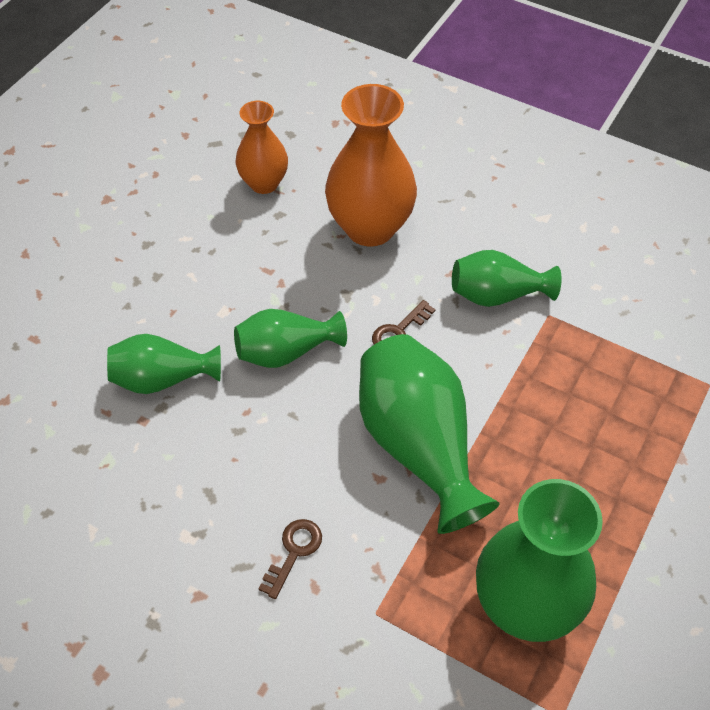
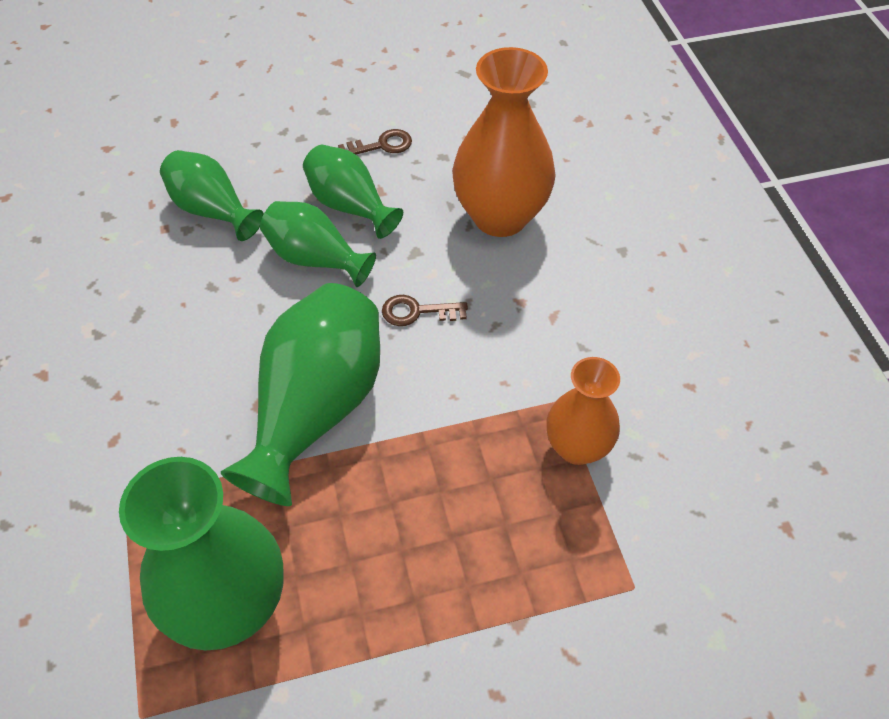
camera: 45 degrees right, 0 degrees up
orange vase [236,101,288,194] -> orange vase moved to [546,357,620,465]
brown key [259,519,322,599] -> brown key moved to [338,129,412,155]
green vase [452,250,561,307] -> green vase moved to [303,145,403,239]

